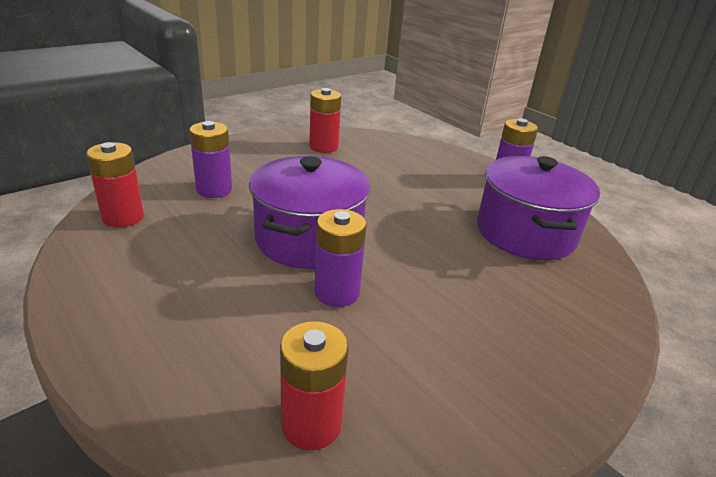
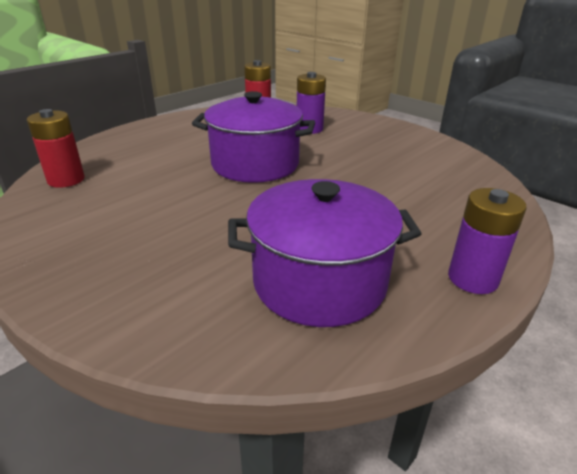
camera: 85 degrees right, 0 degrees up
red battery [309,88,341,153] -> none
purple battery [315,209,367,307] -> none

